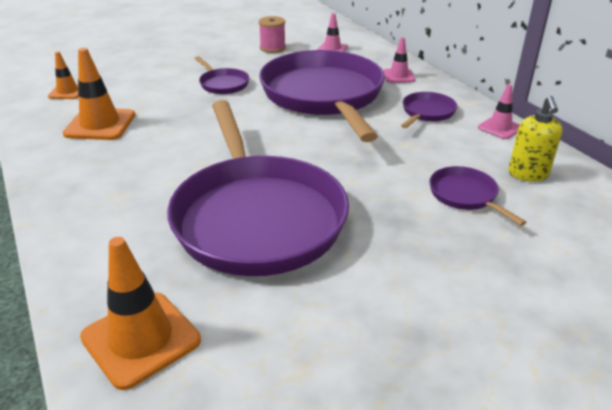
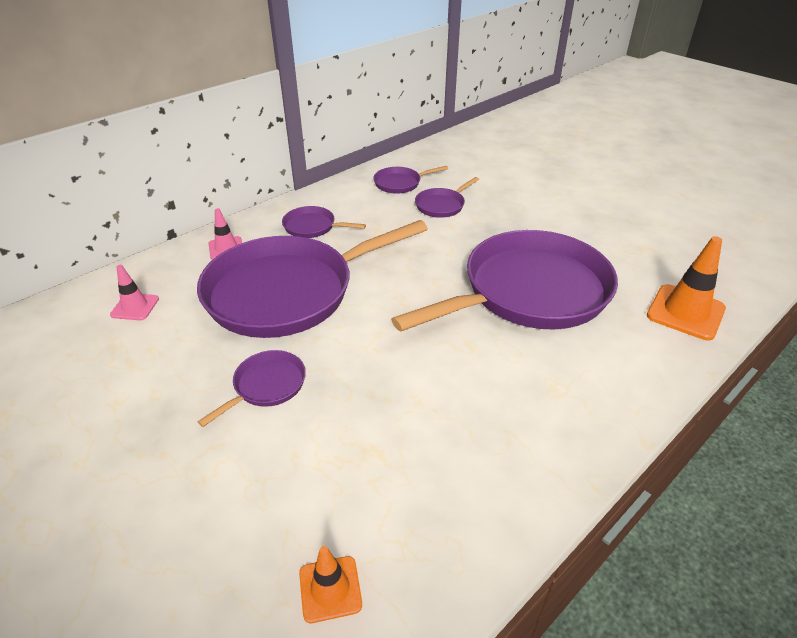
camera: 105 degrees left, 5 degrees up
orange traffic cone [63,48,135,140] -> none
pink spool [259,16,286,53] -> none
pink traffic cone [478,84,520,139] -> none
yellow soap dispenser [508,96,562,182] -> purple pan [373,166,448,194]

